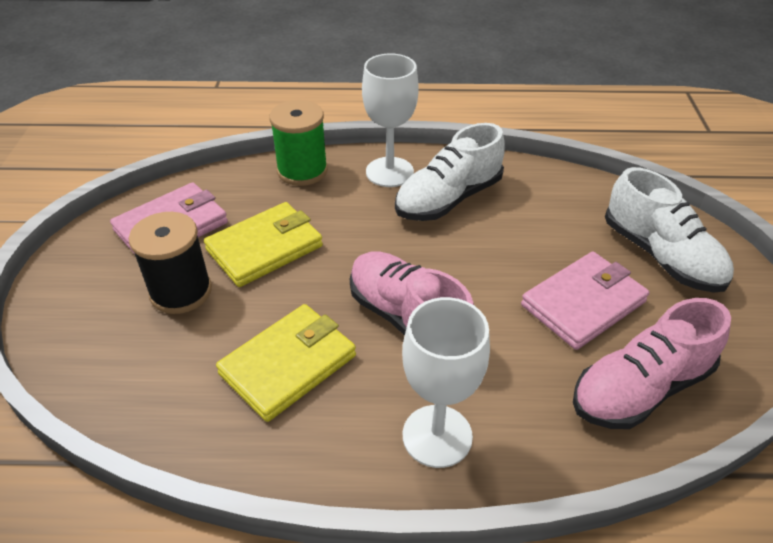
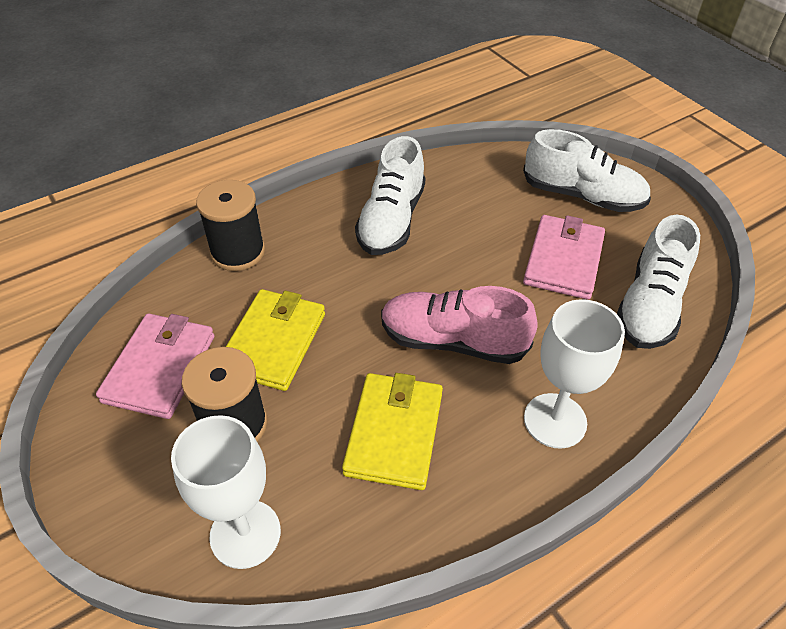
camera: 35 degrees left, 5 degrees up
green spool [269,100,328,186] -> black spool [196,180,265,271]
white goblet [362,53,419,187] -> white goblet moved to [171,415,281,569]
pink shoe [573,298,731,429] -> white shoe [617,215,700,349]

